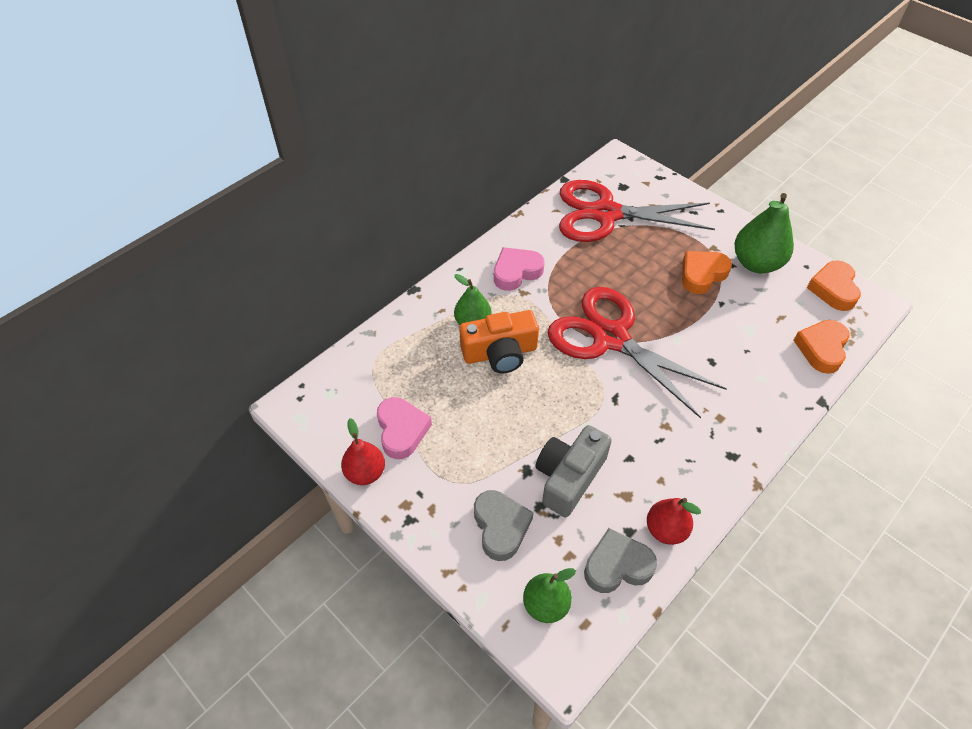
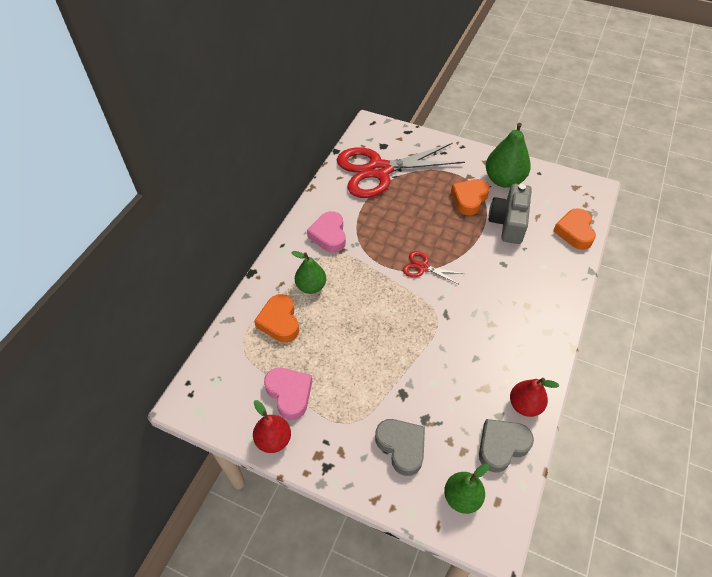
camera: 20 degrees left, 0 degrees up
orange camera [459,310,539,373] -> none
pink heart [494,247,544,291] -> pink heart turned 45 degrees counterclockwise [307,211,346,253]
grey camera [536,425,612,517] -> grey camera moved to [488,183,532,244]
red scissors [548,287,727,418] -> red scissors [403,251,464,285], size x0.42
orange heart [807,260,861,311] -> orange heart moved to [254,294,299,343]

